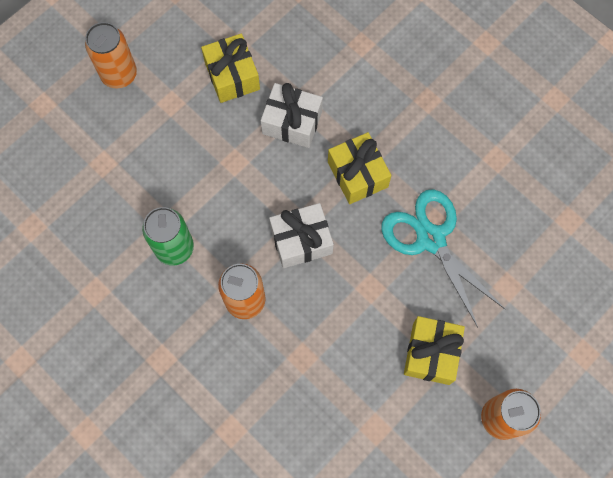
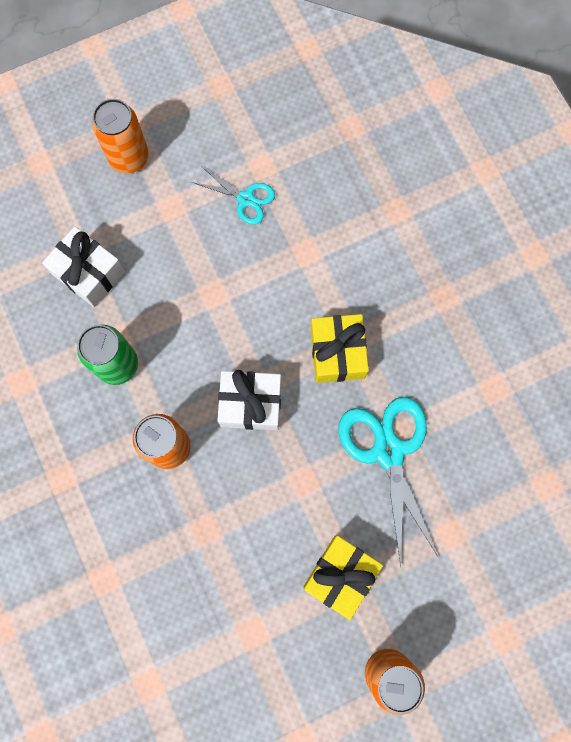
camera: 20 degrees right, 5 degrees up
yellow gift [201,34,260,103] -> turquoise scissors [192,166,275,225]
white gift [261,83,323,148] -> white gift moved to [42,226,125,307]

